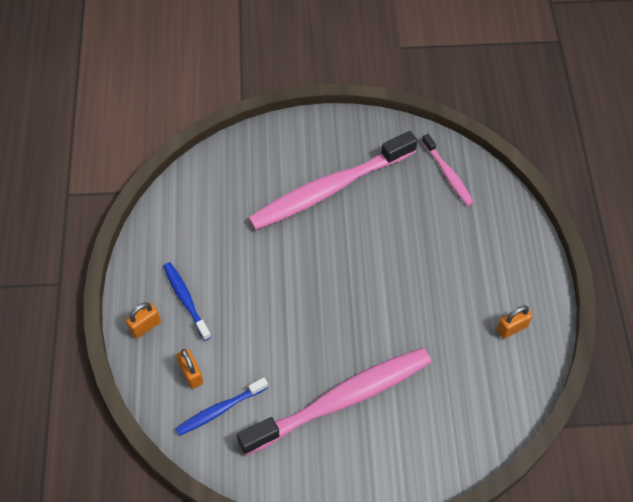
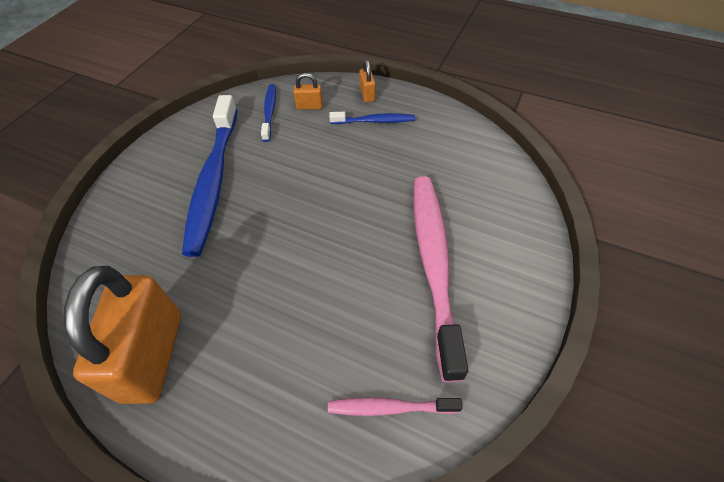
camera: 120 degrees right, 5 degrees down
pink toothbrush [237,348,431,456] -> blue toothbrush [182,95,237,257]
orange padlock [497,305,532,339] -> orange padlock [64,266,181,404], size x2.48

